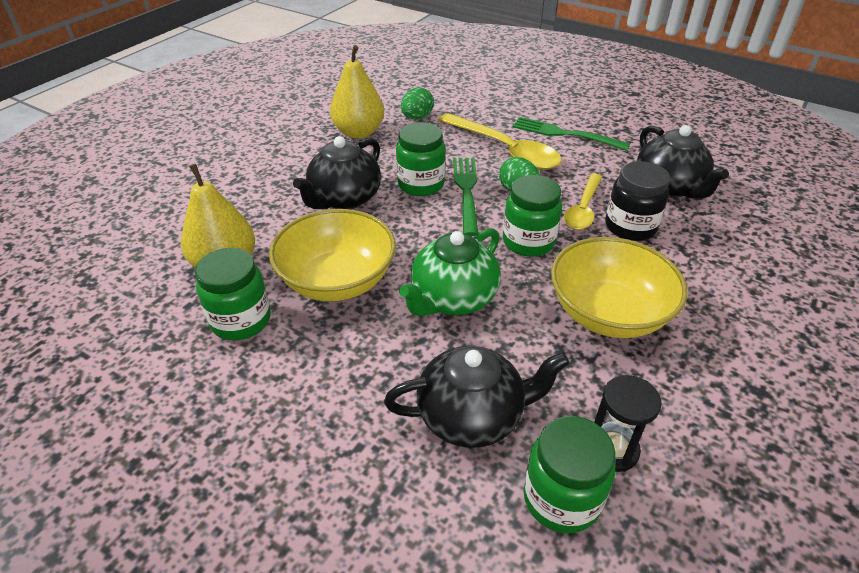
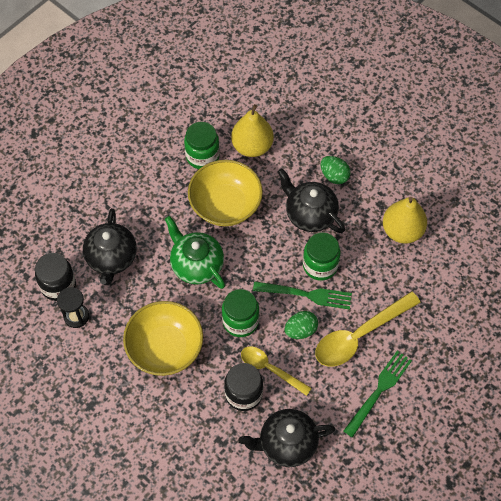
camera: 100 degrees right, 20 degrees up
green egg [401,87,434,120] -> green egg moved to [320,156,350,184]
green jar [523,416,616,533] -> black jar [35,253,76,301]

